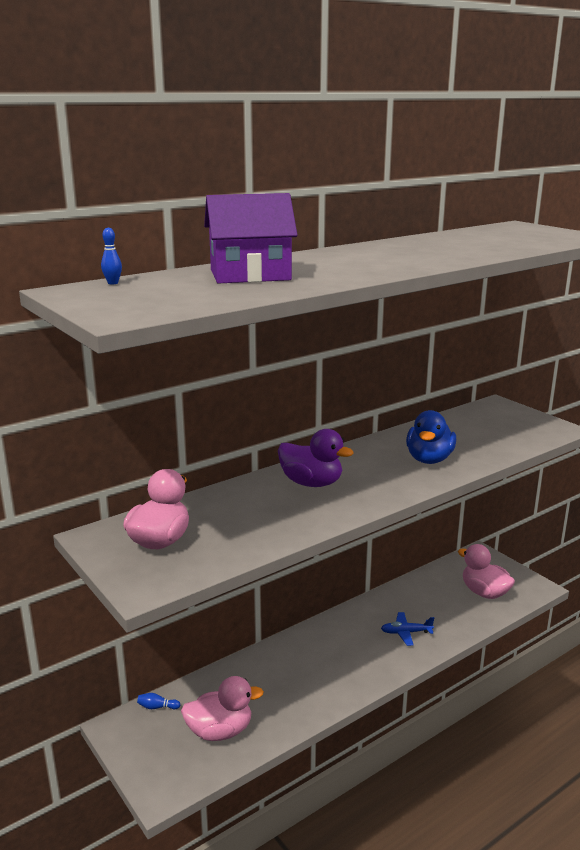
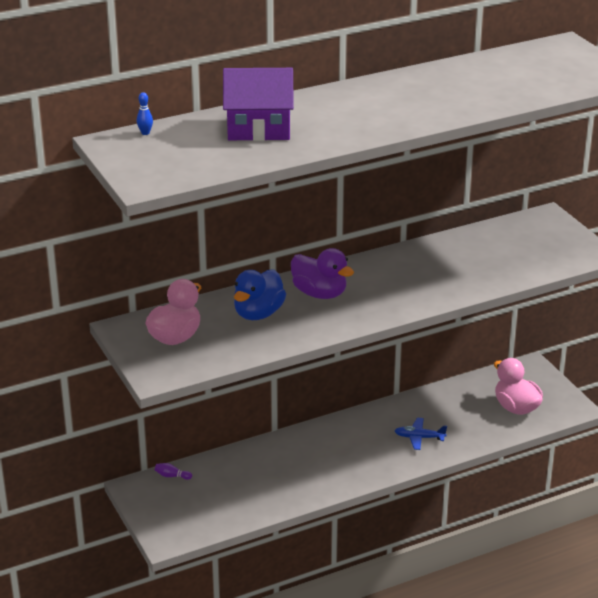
camera: 10 degrees right, 10 degrees up
blue bowling pin [137,693,180,709] -> purple bowling pin [155,463,192,480]
pink duck [181,676,264,741] -> none
blue duck [406,410,456,464] -> blue duck moved to [234,269,286,320]

